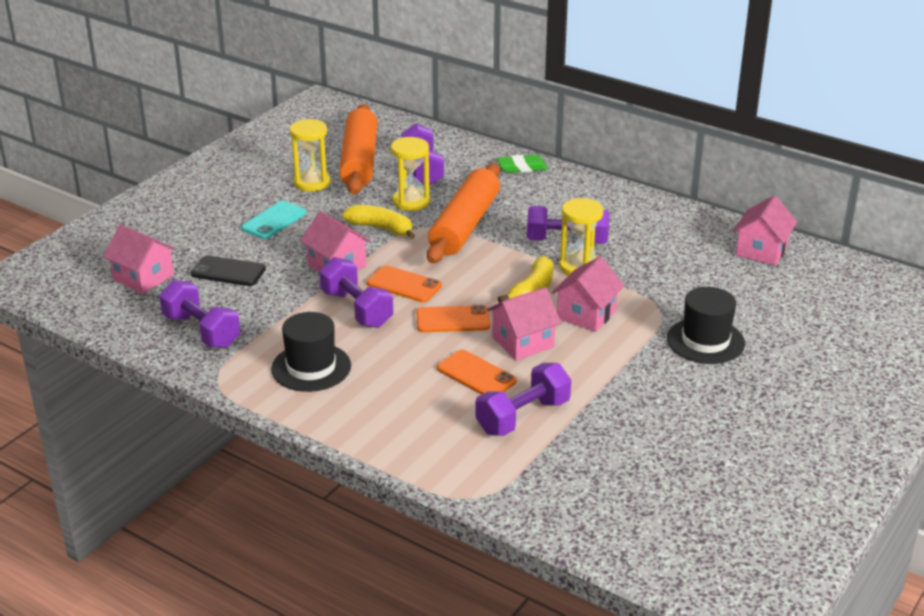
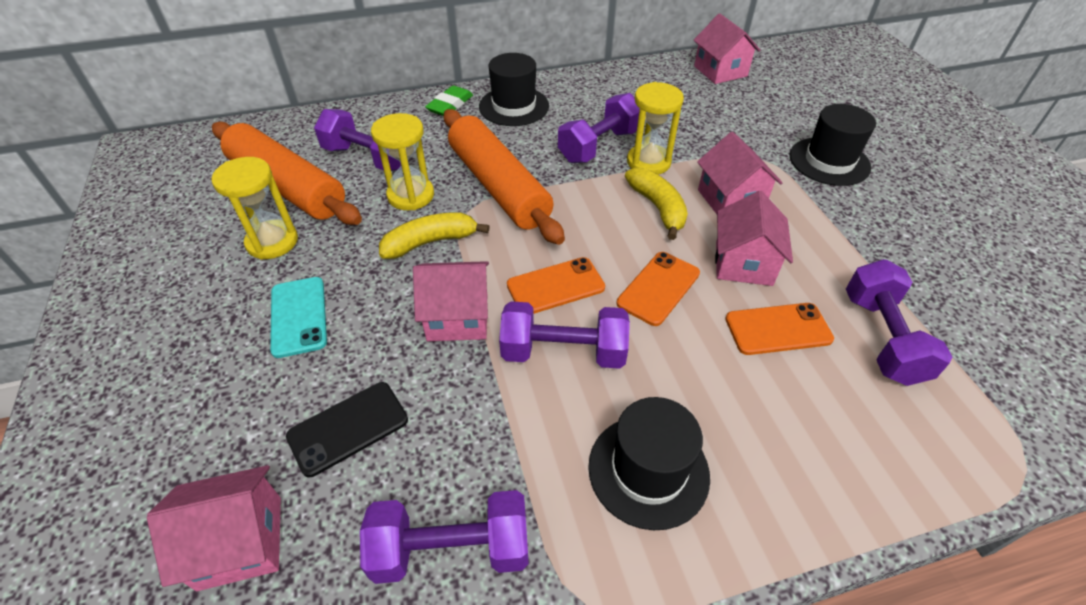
camera: 50 degrees left, 15 degrees up
none -> black hat [479,53,549,126]

